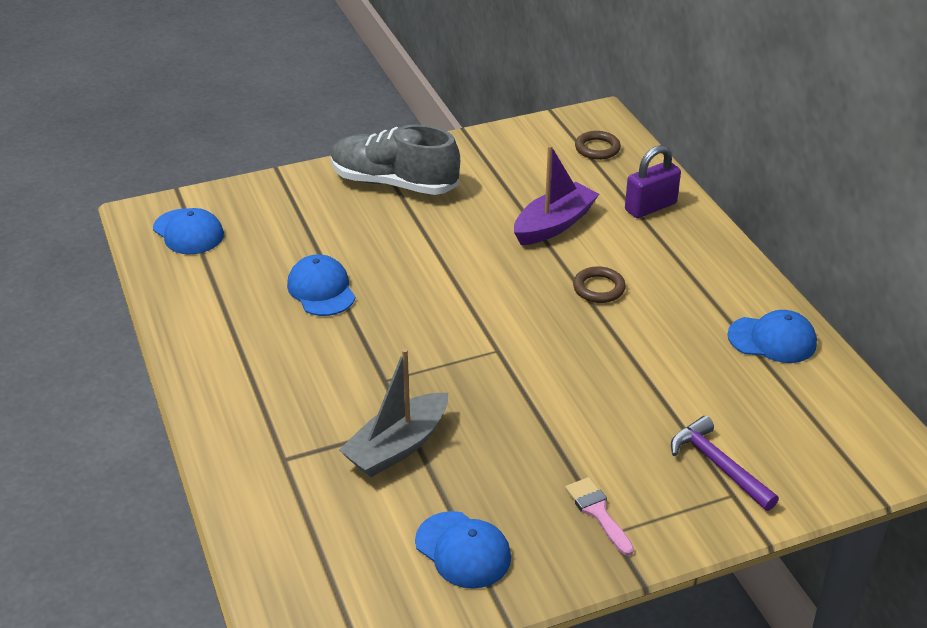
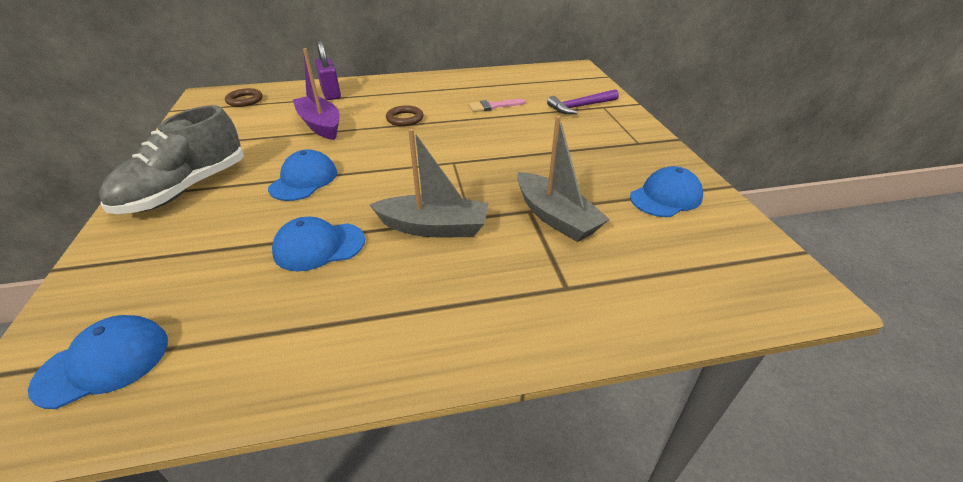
camera: 80 degrees left, 0 degrees up
pink brush [565,477,634,556] -> pink brush moved to [469,99,526,112]
blue cap [727,310,817,363] -> blue cap moved to [268,149,337,201]
none -> grey boat [370,129,488,237]

